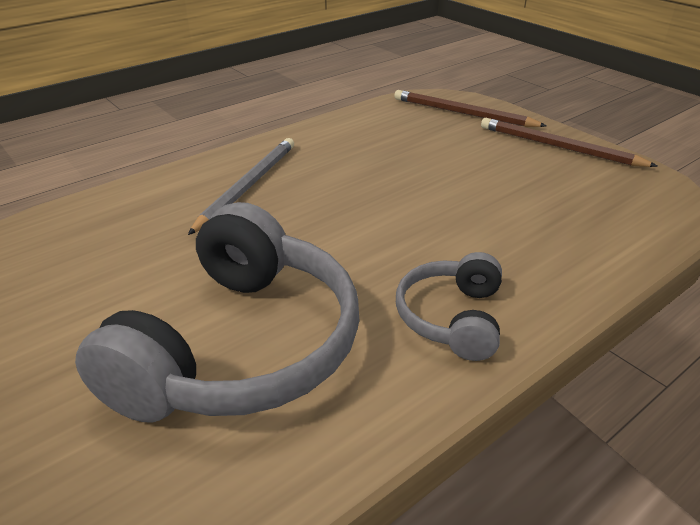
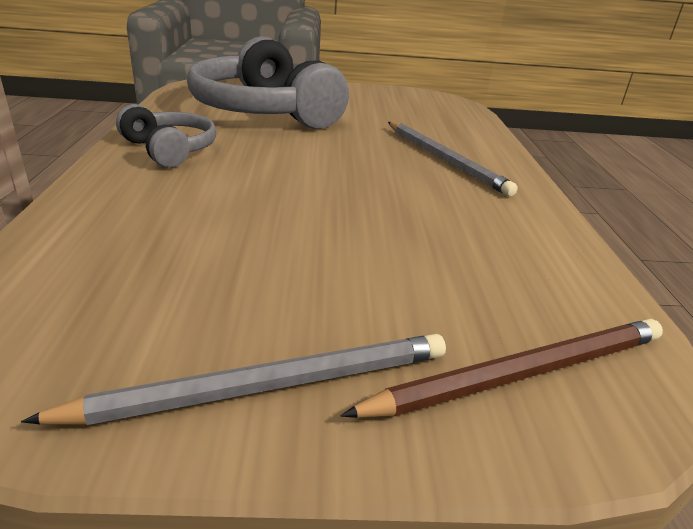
camera: 125 degrees right, 5 degrees down
brown pencil [481,118,658,167] -> grey pencil [21,334,446,425]

